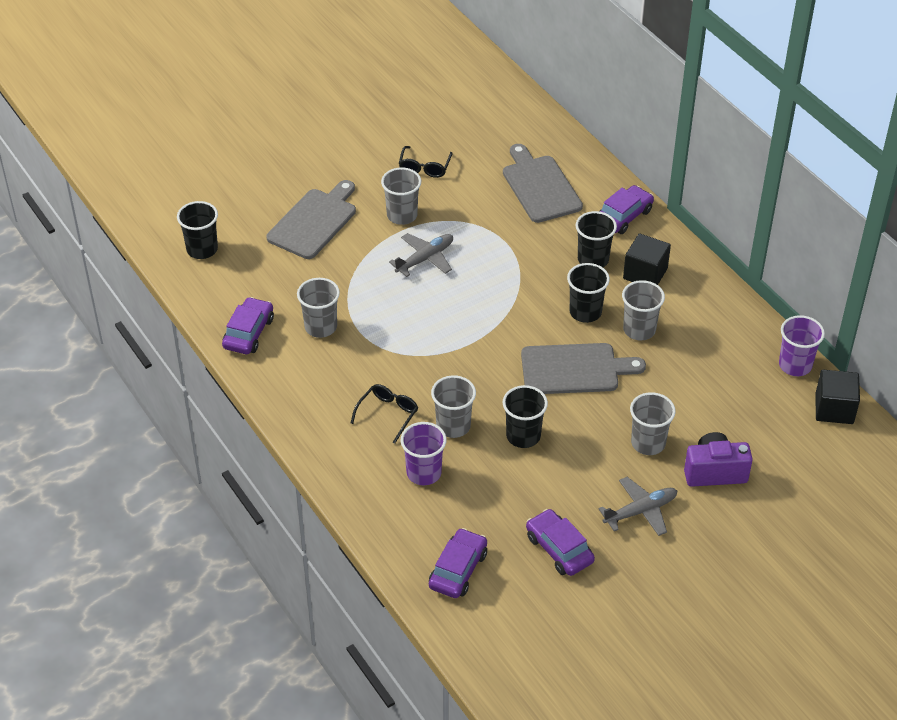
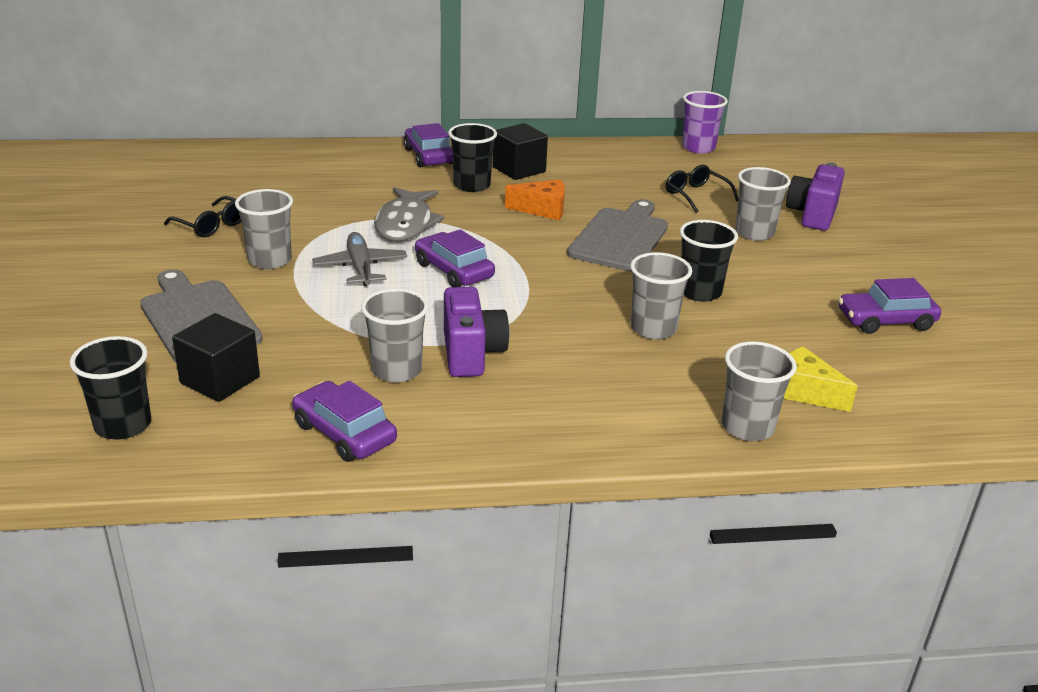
camera: 65 degrees left, 15 degrees down
black glasses [351,384,418,444] -> black glasses moved to [665,165,739,213]
purple cup [401,422,447,485] -> none
purple car [429,528,487,598] -> purple car moved to [415,229,495,287]
grey cutting board [503,144,583,223] -> none
black cup [567,263,610,323] -> orange cheese [505,179,565,220]
grey plane [598,477,677,536] -> none
grey cup [622,280,665,341] -> grey cup moved to [722,341,797,441]
black cube [815,370,860,424] -> black cube moved to [172,313,260,402]
none -> grey fish [374,187,444,241]
none -> purple camera [444,287,509,377]
none -> yellow cheese [784,347,858,412]

